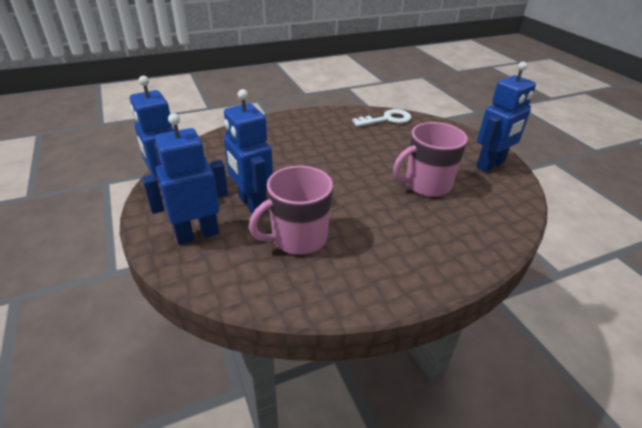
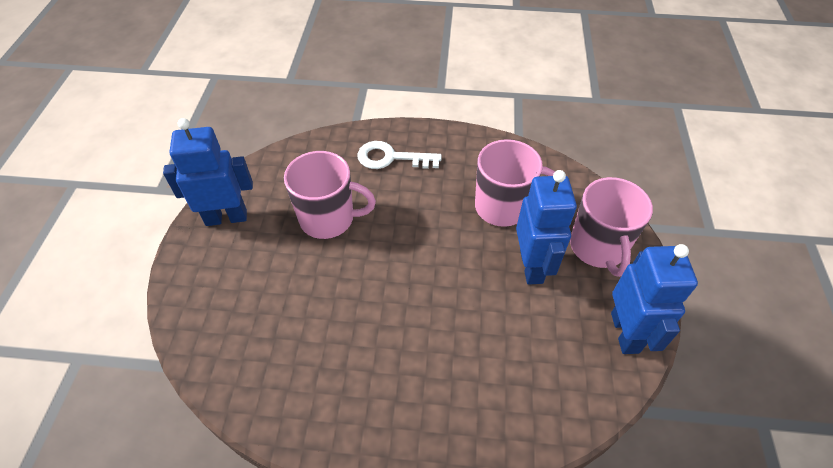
camera: 150 degrees left, 15 degrees up
blue robot [142,113,228,245] -> pink mug [570,177,653,277]
white key [352,109,411,127] -> white key moved to [357,141,442,169]

